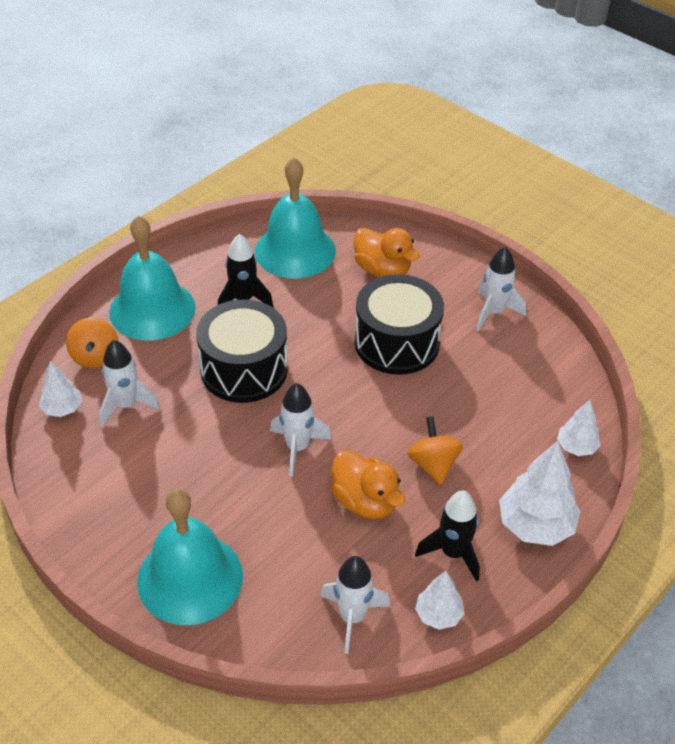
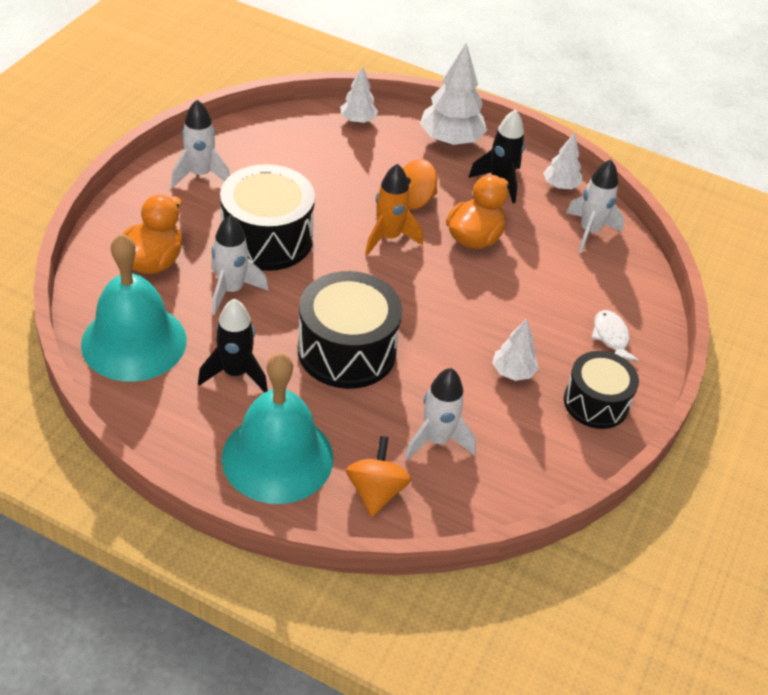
camera: 110 degrees left, 0 degrees up
white tree [39,361,82,417] -> white tree moved to [492,319,539,381]
orange spinning top [66,317,119,368] -> orange spinning top turned 60 degrees counterclockwise [346,436,411,517]
turquoise bell [137,489,243,625] -> white fish [591,310,639,361]
white rocket [270,383,332,476] -> white rocket moved to [211,215,268,314]
none -> orange rocket [365,164,423,256]
none -> black drum [564,351,639,429]

